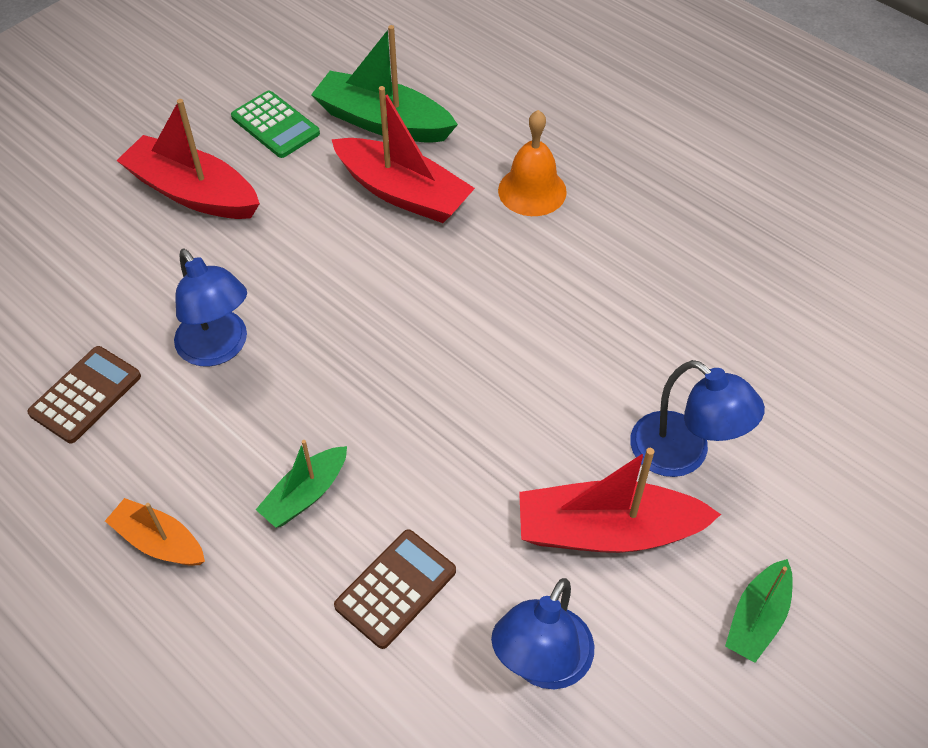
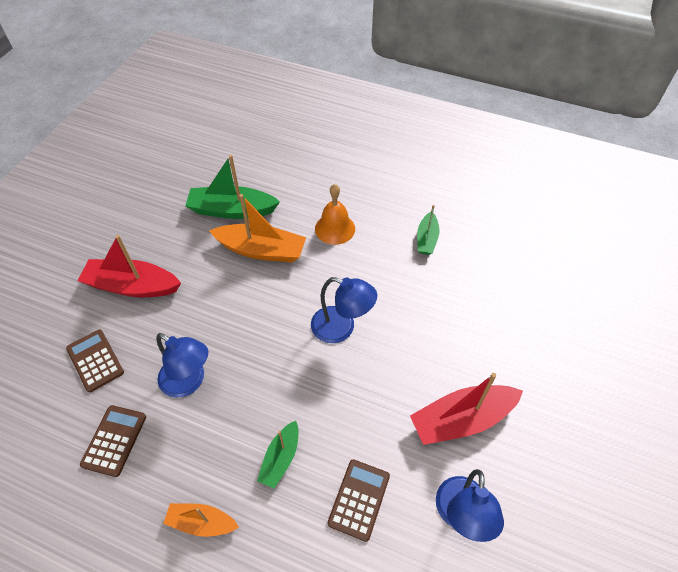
camera: 20 degrees left, 0 degrees up
green calculator [231,91,320,158] -> none
red boat [331,86,475,223] -> orange boat [209,194,306,263]
blue lamp [630,360,765,477] -> blue lamp moved to [311,277,377,343]
green boat [725,559,793,663] -> green boat moved to [417,205,439,255]
none -> brown calculator [66,330,124,392]

